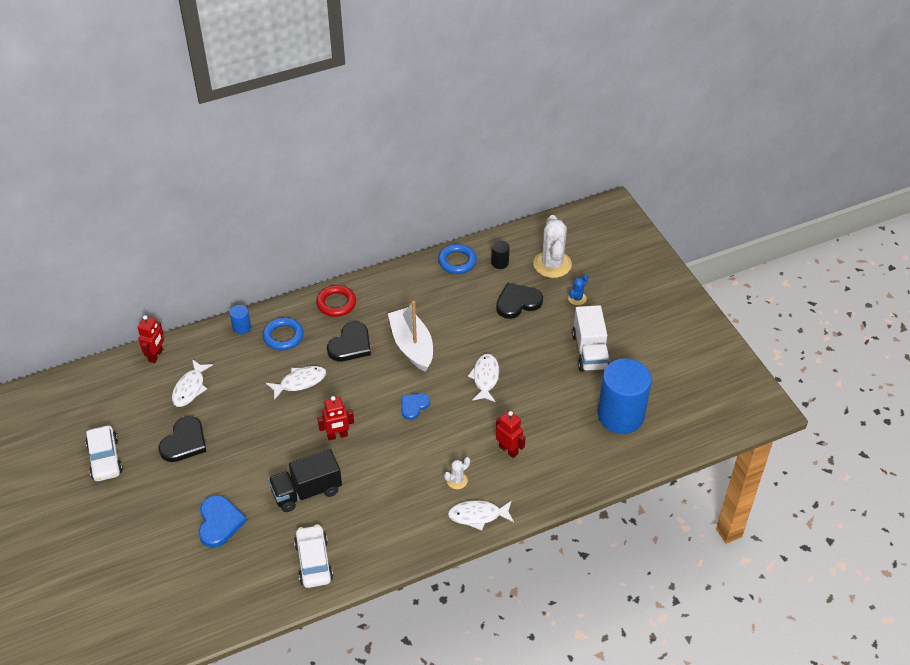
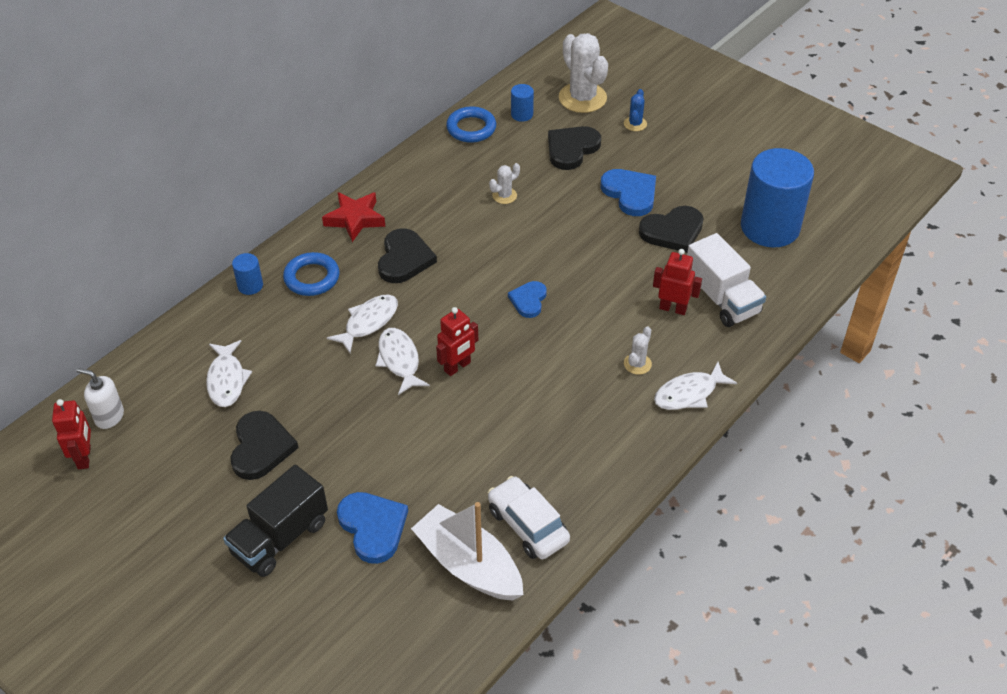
camera: 25 degrees left, 0 degrees up
white car [85,425,123,481] -> none
red robot [138,315,164,363] -> red robot moved to [52,399,91,469]
black truck [268,449,342,512] -> black truck moved to [223,465,328,577]
red ring [316,285,356,317] -> red star [322,192,385,242]
white boat [388,301,433,372] -> white boat moved to [411,502,524,600]
white fish [468,354,499,402] -> white fish moved to [375,328,430,395]
black cylinder [491,241,510,269] -> blue cylinder [511,84,534,122]
white truck [572,305,610,372] -> white truck moved to [687,233,766,327]
none -> white soap dispenser [77,368,124,429]
none -> white cactus [489,163,520,204]
none -> blue heart [601,169,656,216]
none -> black heart [639,206,704,253]

